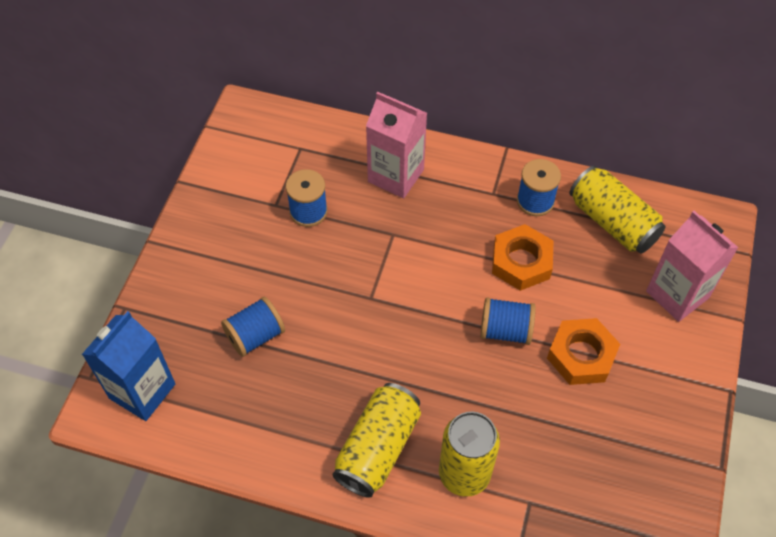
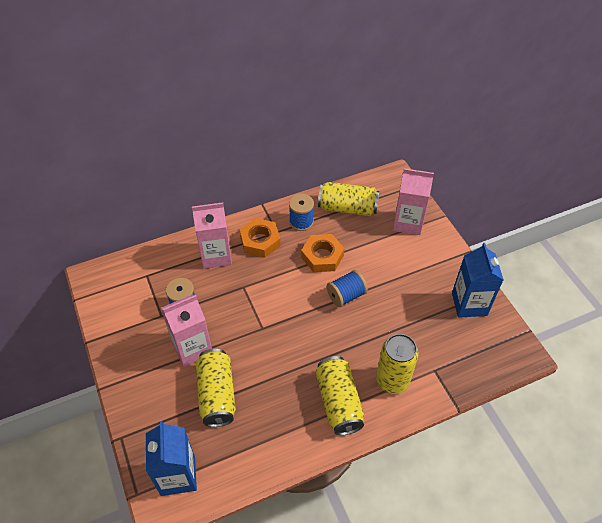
camera: 40 degrees left, 5 degrees down
blue spool [221,296,285,357] -> yellow can [196,349,236,427]
orange nut [547,318,620,385] -> orange nut moved to [240,218,281,258]
none -> pink carton [161,295,212,367]
none -> blue carton [452,243,504,318]

